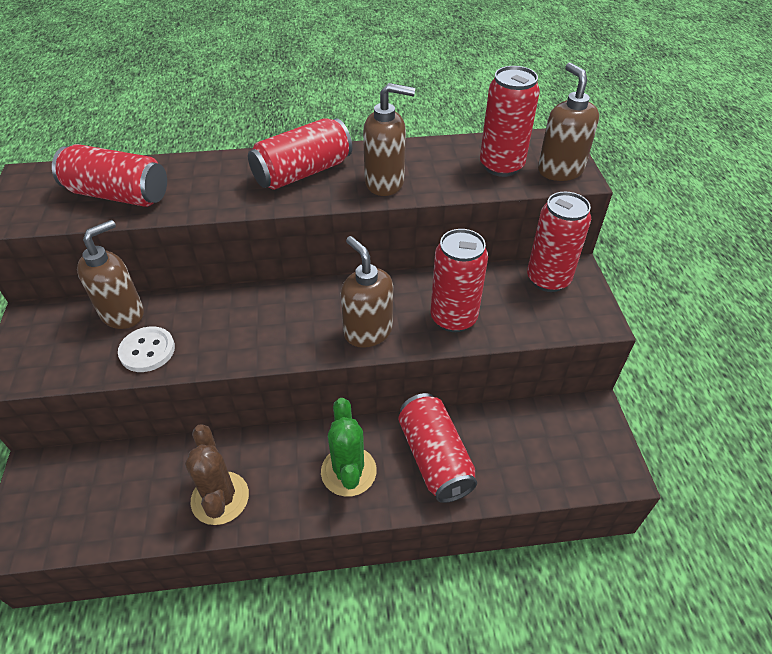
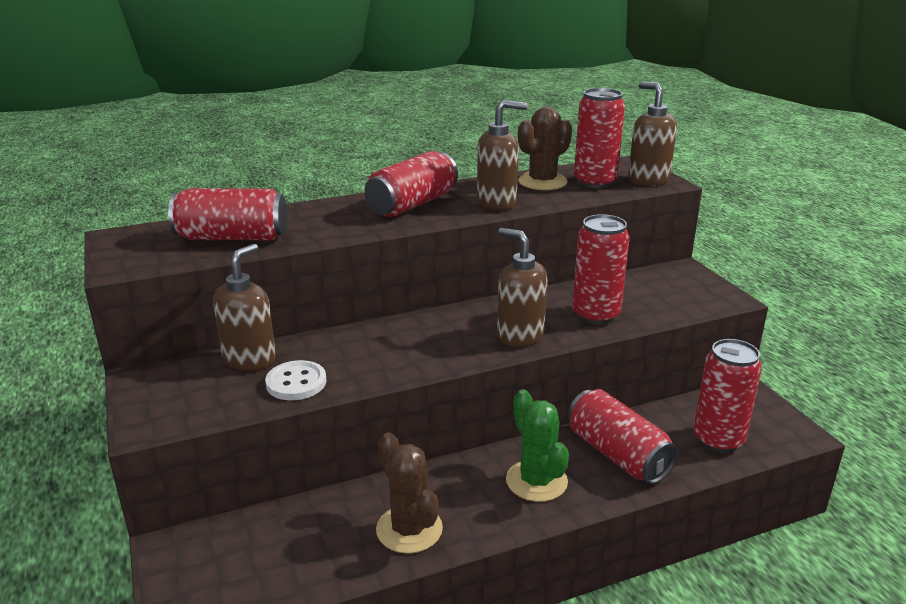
camera: 15 degrees left, 20 degrees down
red can [527,192,591,292] -> red can moved to [693,339,762,453]
none -> brown cactus [518,107,572,190]

